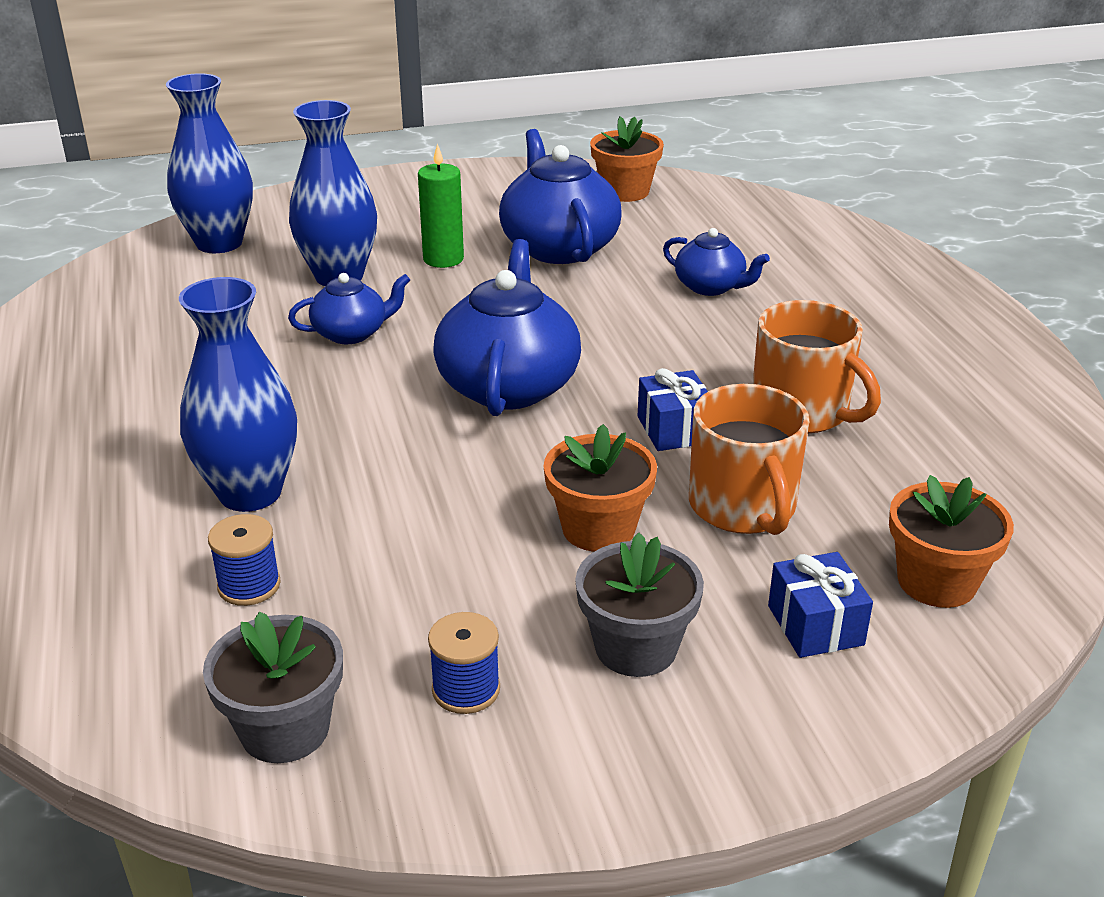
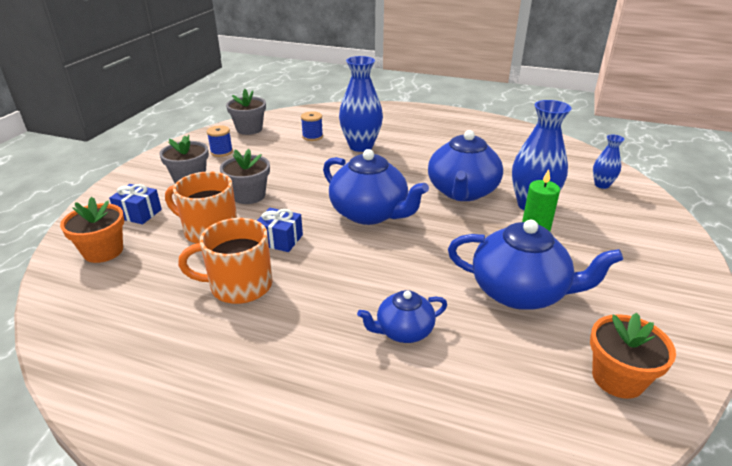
camera: 125 degrees right, 0 degrees up
blue vase [166,73,253,253] -> blue vase [593,134,625,189], size x0.52
blue teapot [288,273,410,344] -> blue teapot [428,130,503,201], size x1.80
orange flower pot [544,424,657,552] -> grey flower pot [220,149,270,204]

